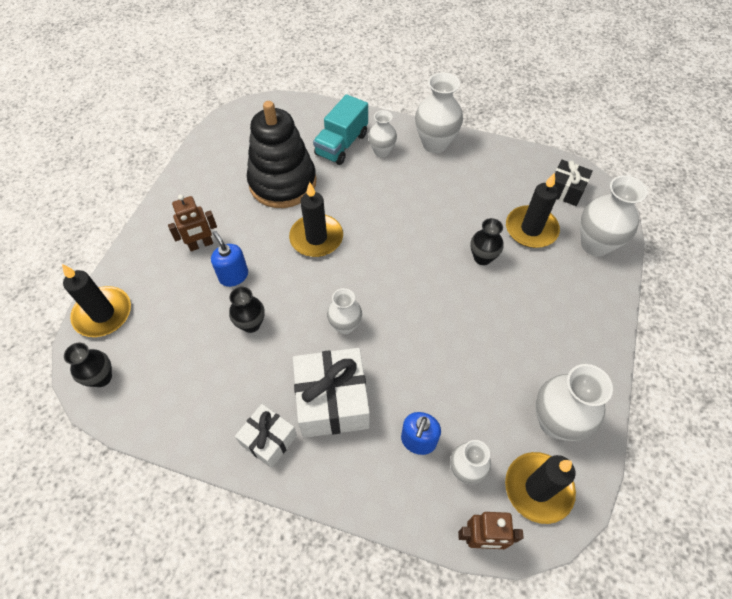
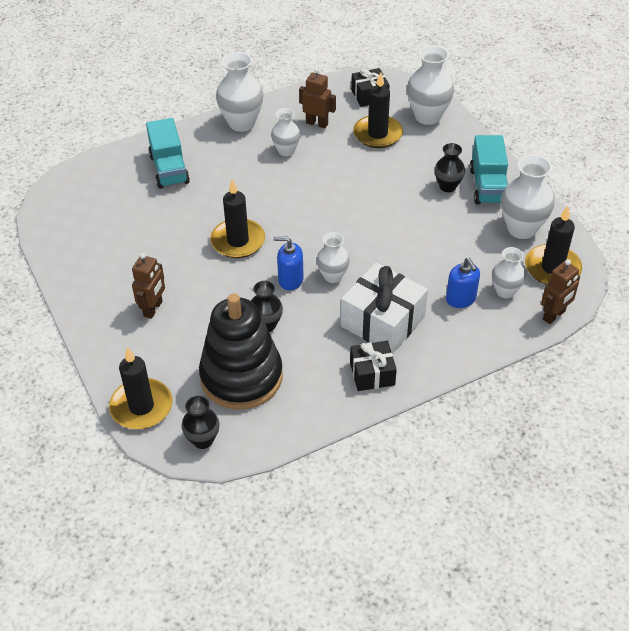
camera: 45 degrees left, 10 degrees down
blue soap dispenser [211,231,248,287] -> blue soap dispenser moved to [274,236,304,291]
white gift [235,404,297,468] -> black gift [350,341,397,391]
black stacking toy [247,101,316,208] -> black stacking toy moved to [199,294,283,410]
white vase [368,110,397,157] -> white vase moved to [271,108,300,156]
black vase [470,218,504,265] -> black vase moved to [435,143,465,192]
none -> brown robot [299,68,336,129]
none -> turquoise truck [470,135,508,205]

